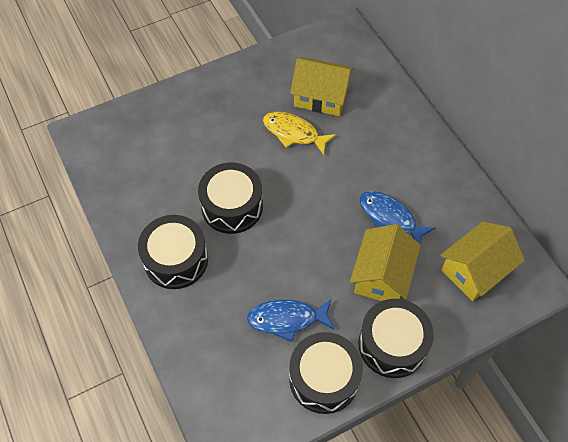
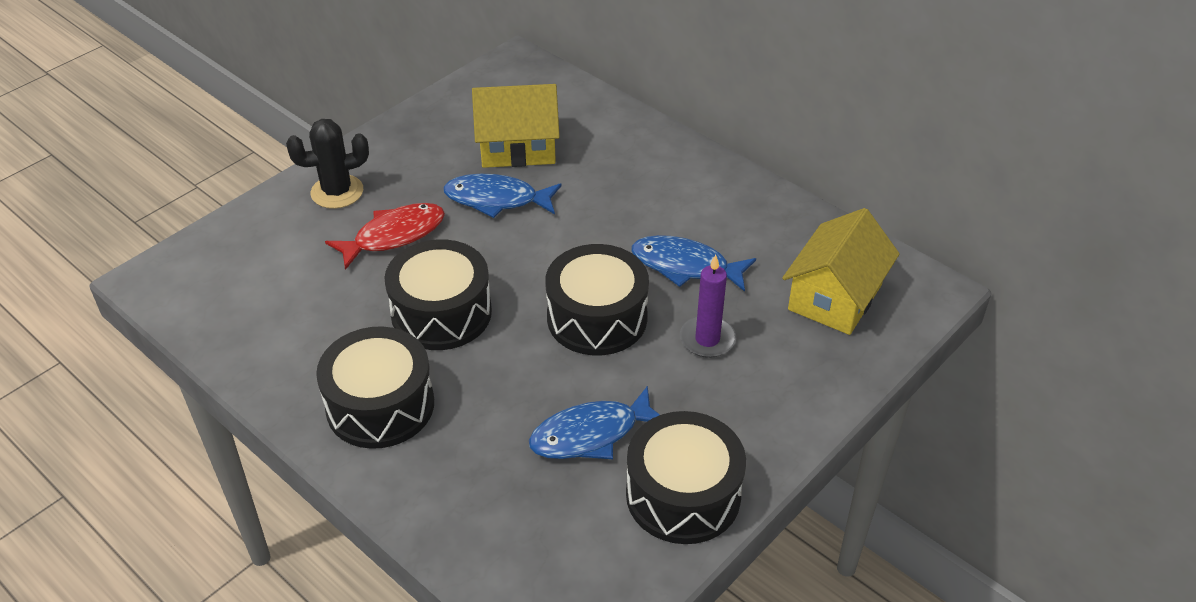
camera: 20 degrees left, 15 degrees down
yellow fish [263,112,336,155] -> blue fish [443,174,562,218]
yellow house [350,224,421,301] -> purple candle [680,255,736,358]
black drum [358,299,434,378] -> black drum moved to [545,244,649,355]
none -> black cactus [286,119,369,209]
none -> red fish [325,203,445,270]

